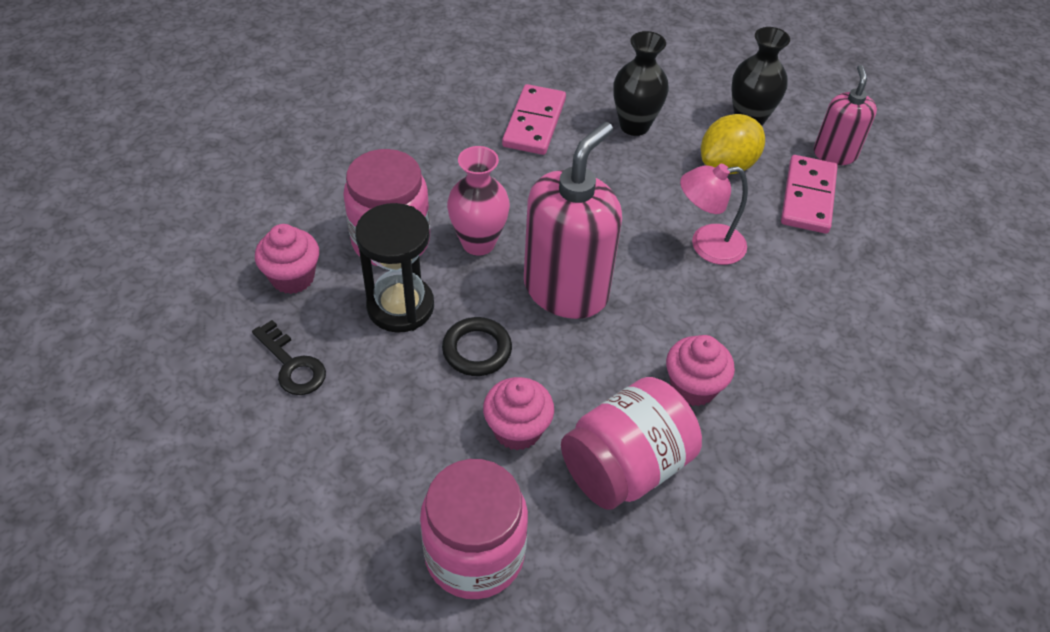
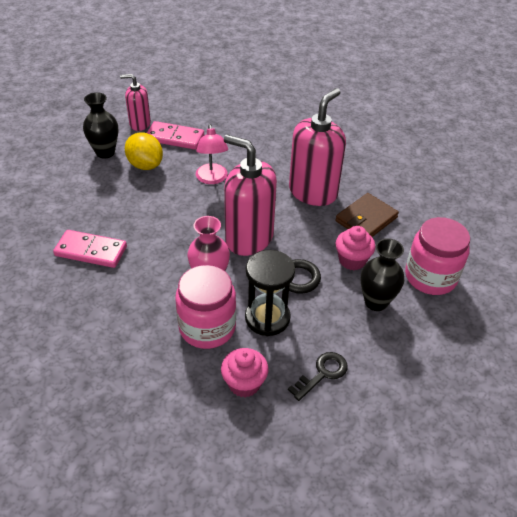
camera: 90 degrees left, 5 degrees down
pink jar [561,377,702,510] -> brown wallet [335,193,399,237]
black vase [613,31,669,136] -> black vase moved to [361,238,404,311]
pink cupcake [666,335,735,406] -> pink soap dispenser [289,88,346,206]

